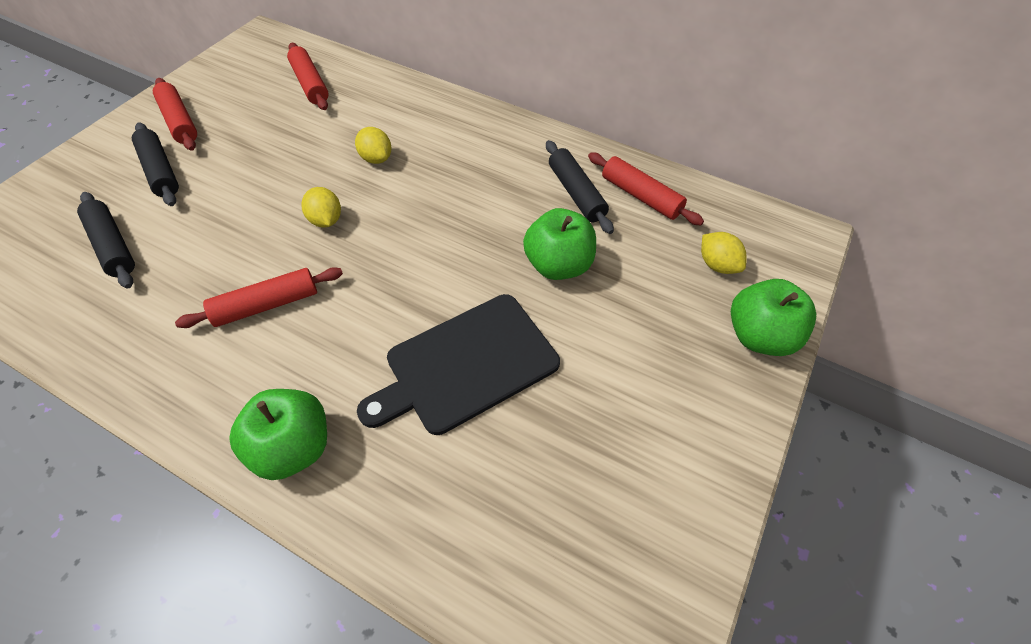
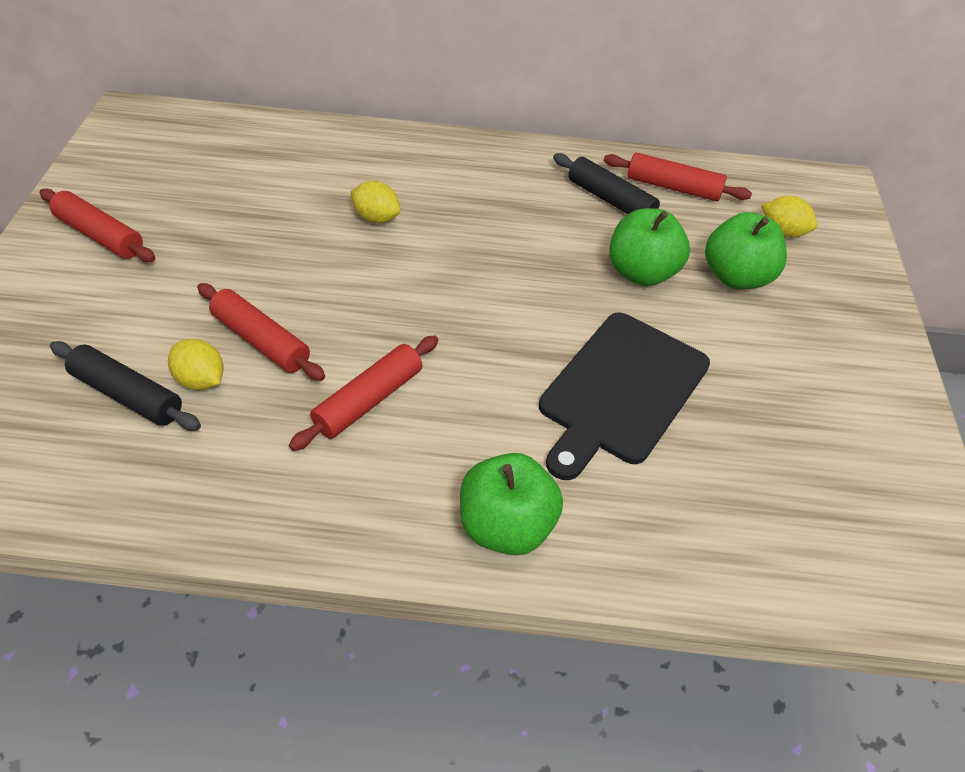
camera: 25 degrees left, 5 degrees down
black rolling pin [132,122,179,206] -> none
red rolling pin [287,43,329,110] -> red rolling pin moved to [197,283,325,381]
yellow lemon [302,187,341,228] -> yellow lemon moved to [168,339,224,390]
green apple [731,279,816,356] -> green apple moved to [705,212,787,290]

